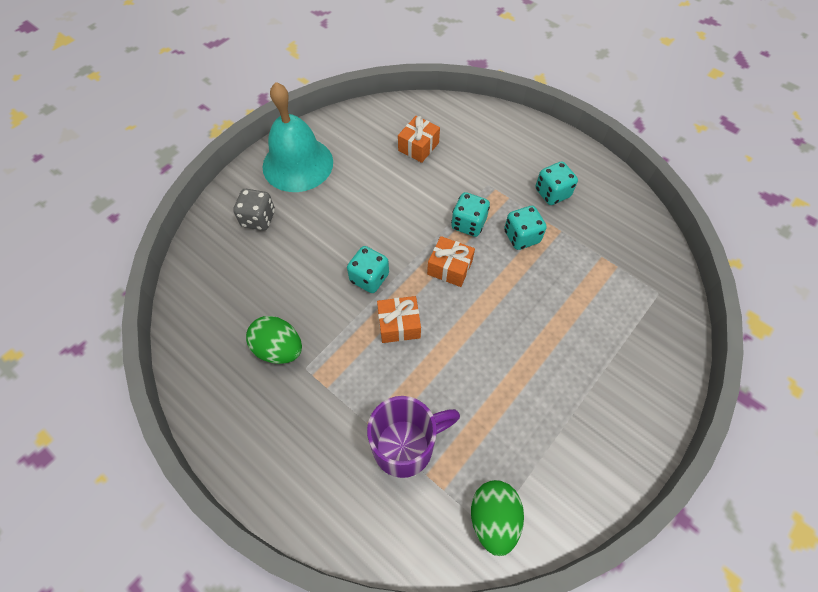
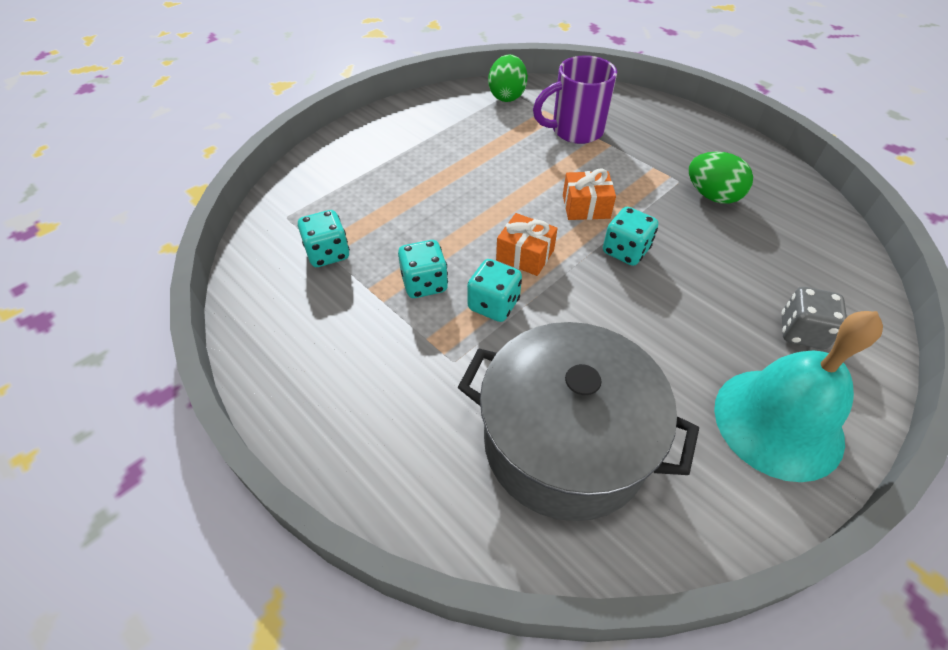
camera: 175 degrees left, 10 degrees down
orange gift [398,116,440,163] -> grey pot [458,322,699,521]
turquoise dice [535,161,578,205] -> turquoise dice moved to [298,210,350,267]

